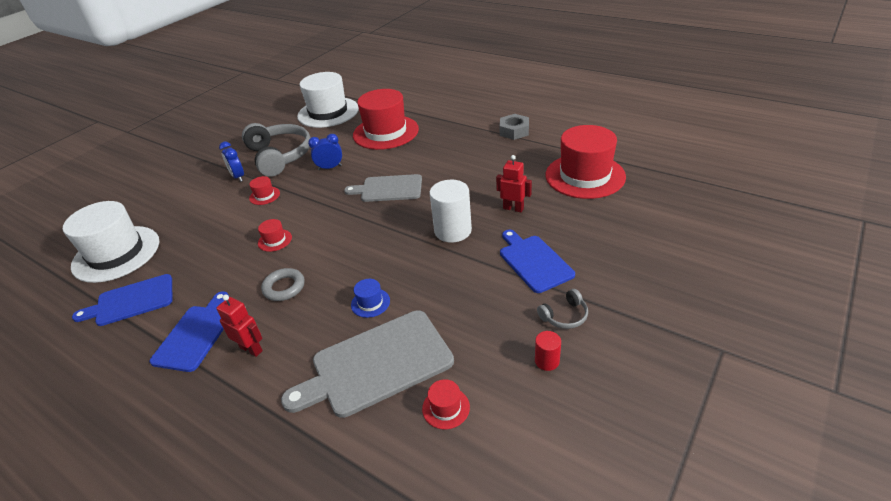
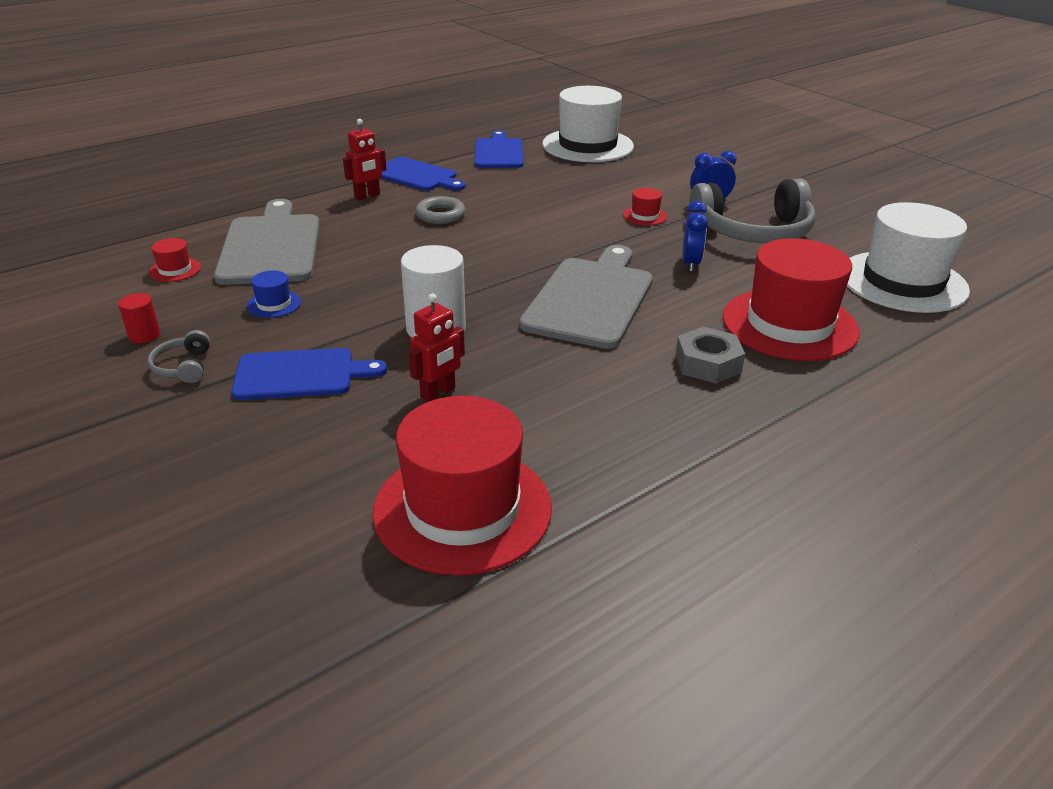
camera: 105 degrees right, 5 degrees down
red hat [258,219,292,252] -> none
grey cutting board [344,174,422,202] -> grey cutting board [520,245,653,349], size x1.52
blue hat [351,279,390,318] -> blue hat moved to [247,270,301,318]
grey nut [500,114,529,140] -> grey nut moved to [675,327,745,384]

